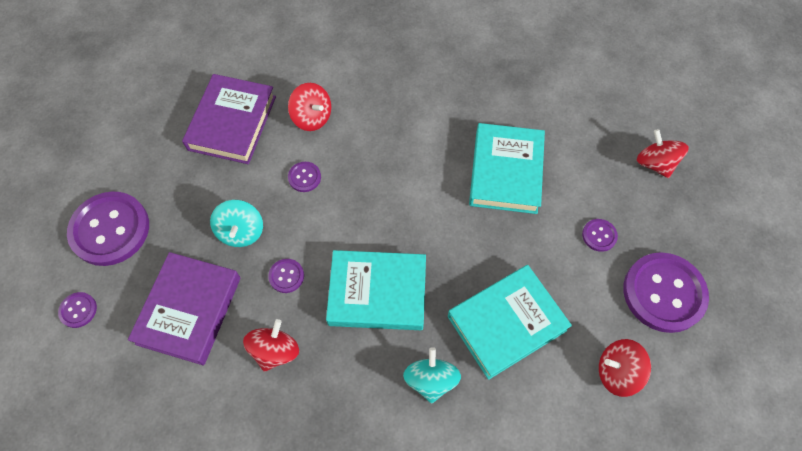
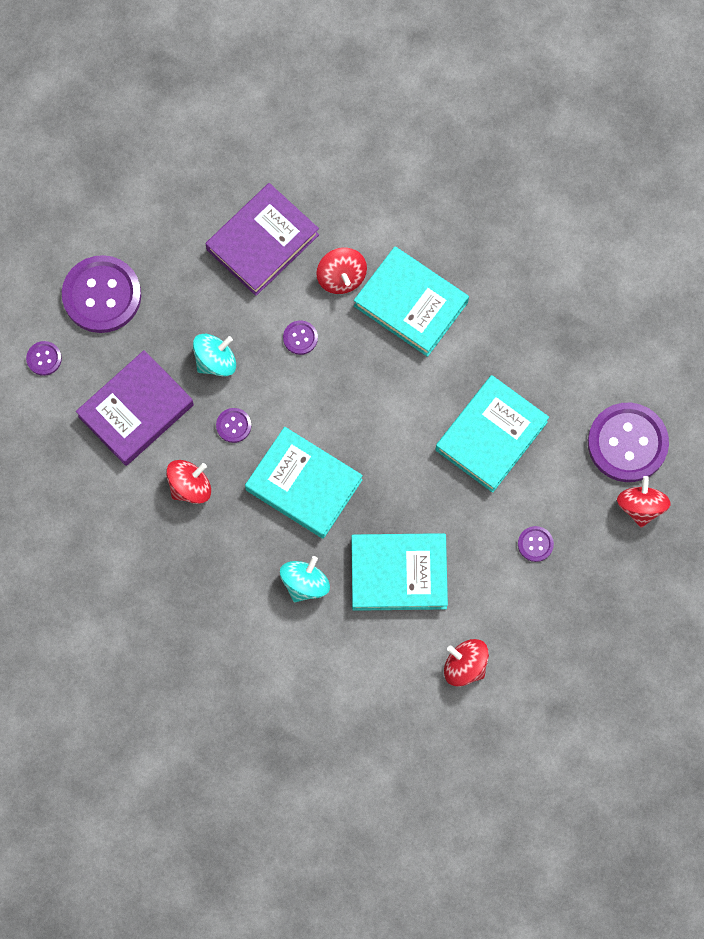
camera: 30 degrees right, 10 degrees up
turquoise spinning top [210,200,263,247] -> turquoise spinning top turned 150 degrees counterclockwise [193,334,236,377]
purple button [623,252,709,333] -> purple button moved to [588,403,669,482]
none -> turquoise book [354,247,469,357]

